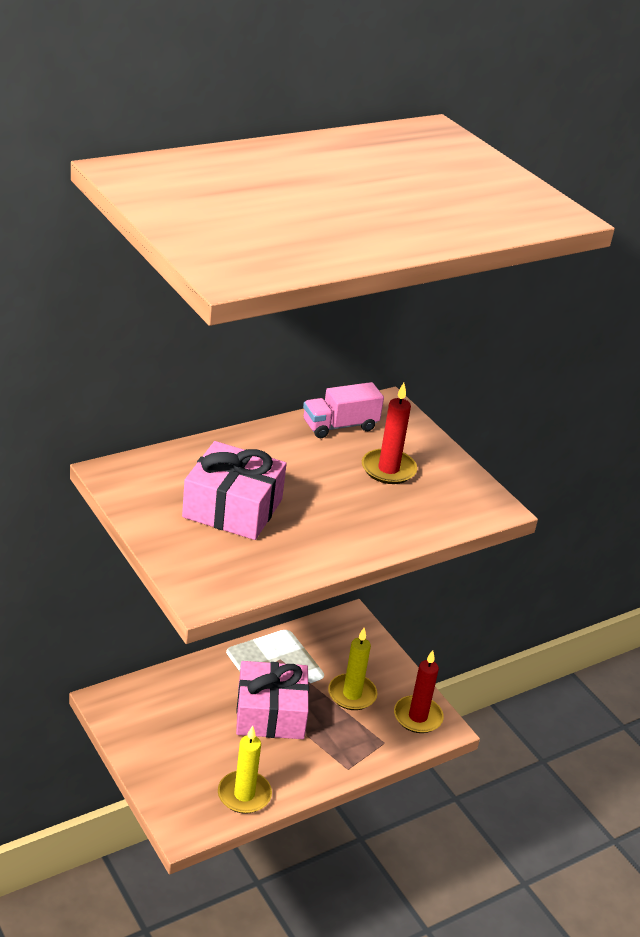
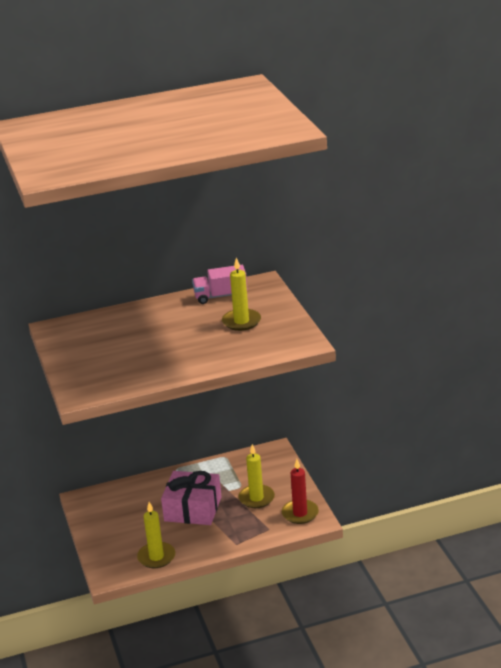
camera: 20 degrees right, 5 degrees down
pink gift [182,441,287,540] -> none
red candle [362,383,417,484] -> yellow candle [222,257,261,331]

